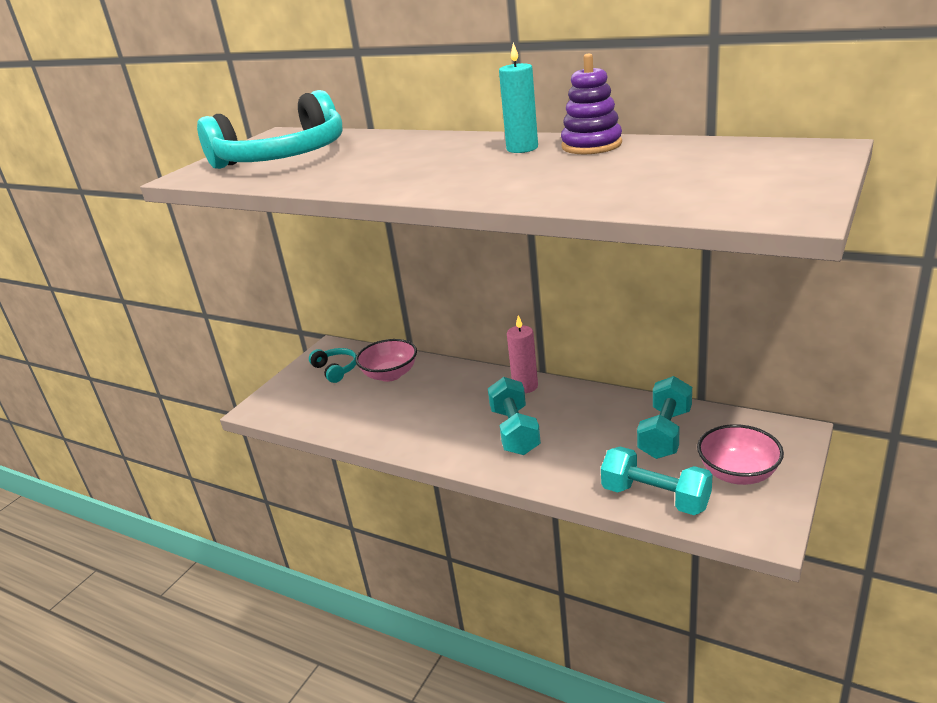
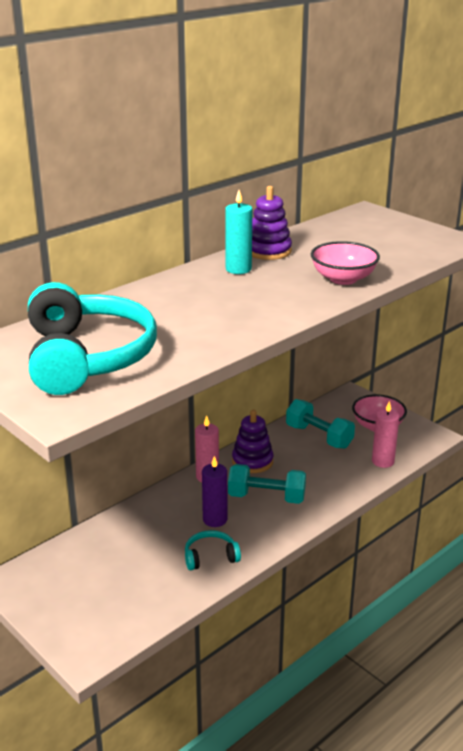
camera: 75 degrees left, 0 degrees up
turquoise headphones [309,348,357,383] -> turquoise headphones moved to [185,530,241,570]
pink bowl [356,339,417,382] -> pink bowl moved to [311,241,380,285]
turquoise dumbbell [601,447,712,515] -> pink candle [372,401,399,468]
none -> purple candle [202,456,227,527]
none -> purple stacking toy [232,410,274,473]

